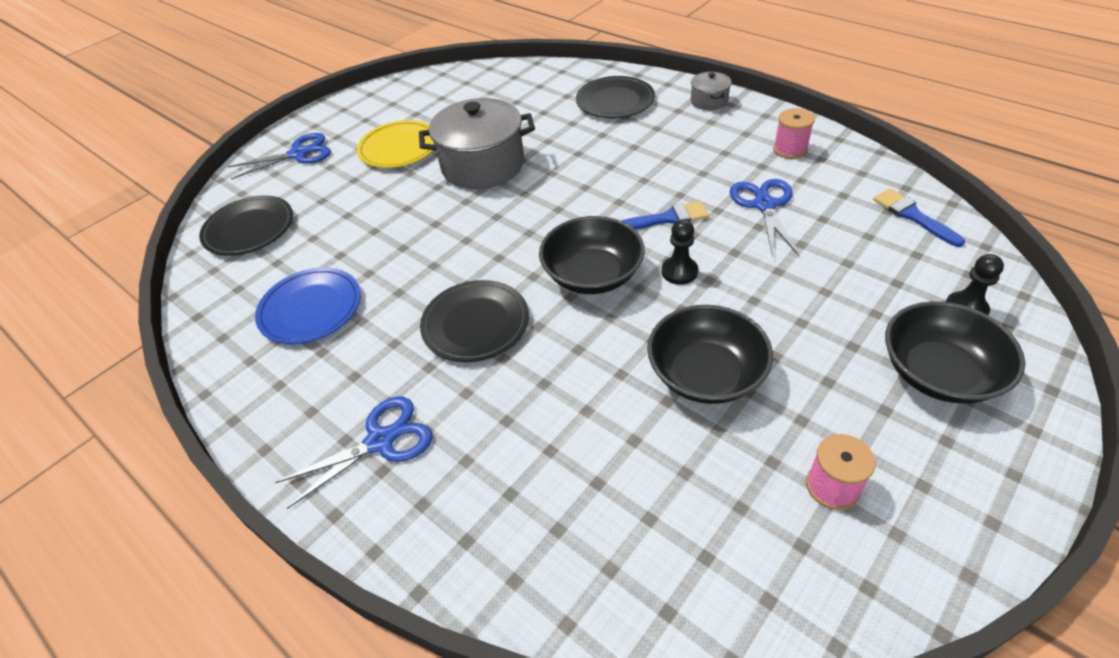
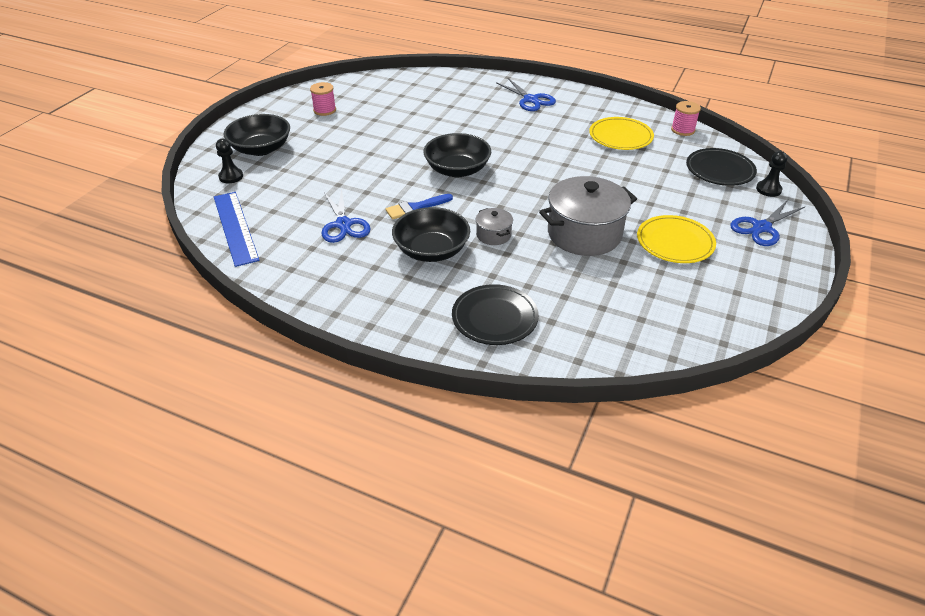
camera: 160 degrees right, 5 degrees down
blue plate [255,267,361,344] -> yellow plate [589,117,654,150]
blue scissors [275,396,432,509] -> blue scissors turned 75 degrees counterclockwise [496,78,556,111]
black plate [420,280,529,362] -> none
black bowl [647,305,773,404] -> black bowl moved to [392,207,470,262]
black pawn [662,219,698,285] -> black pawn moved to [756,151,788,197]
grey pot [691,72,732,110] -> grey pot moved to [476,208,513,245]
pink spool [773,108,815,159] -> pink spool moved to [671,101,701,136]
blue brush [873,188,965,247] -> blue ruler [214,192,260,267]

